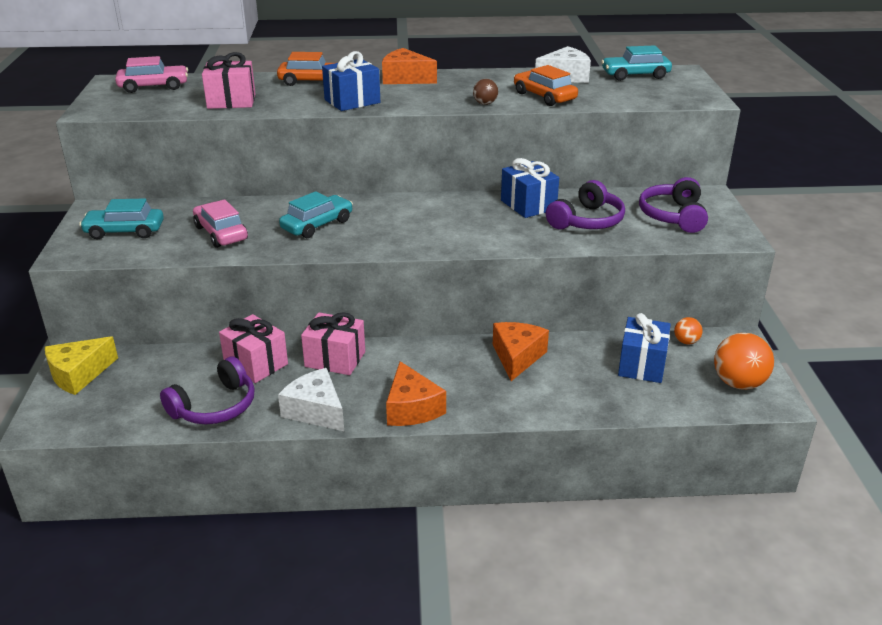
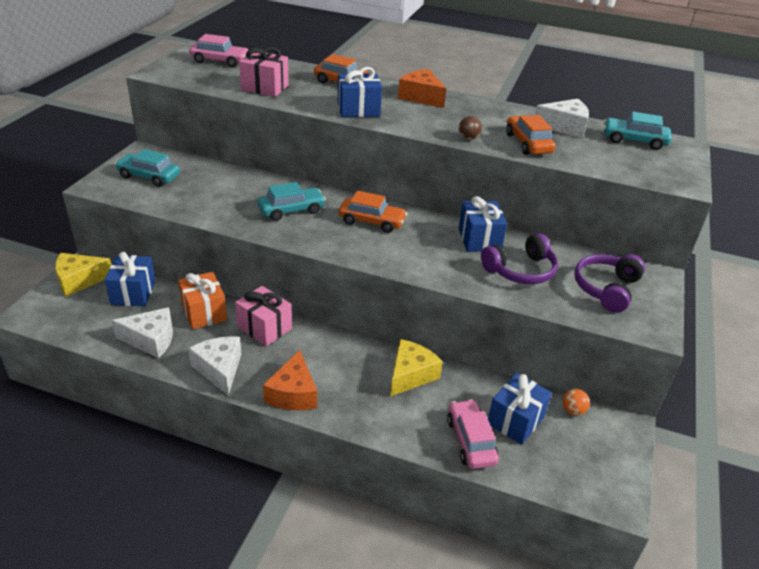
camera: 20 degrees right, 5 degrees up
purple headphones [160,356,255,424] -> white cheese [111,307,173,358]
pink car [193,199,248,248] -> pink car moved to [447,399,499,469]
pink gift [219,314,288,383] -> orange gift [178,272,227,329]
orange cheese [493,322,549,381] -> yellow cheese [390,339,443,397]
orange ball [714,333,774,390] -> none
none -> blue gift [105,252,156,306]
none -> orange car [339,191,407,233]

